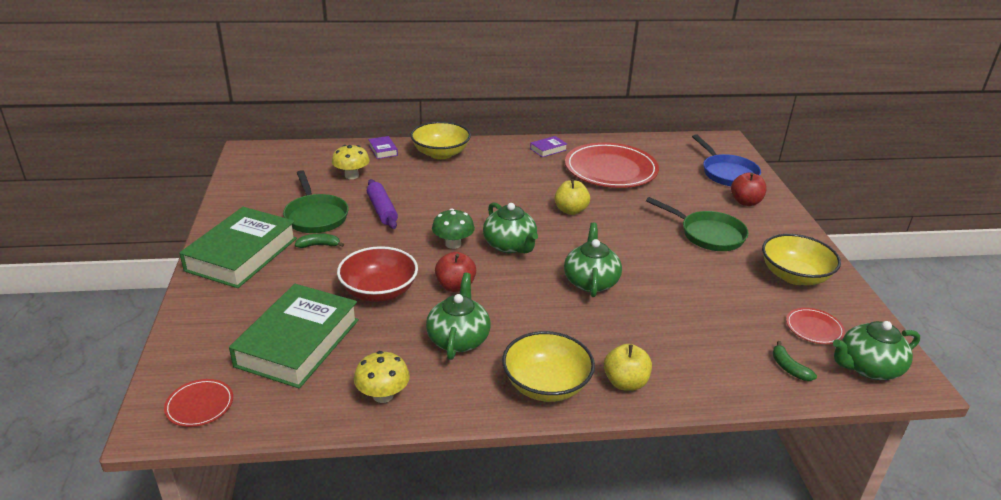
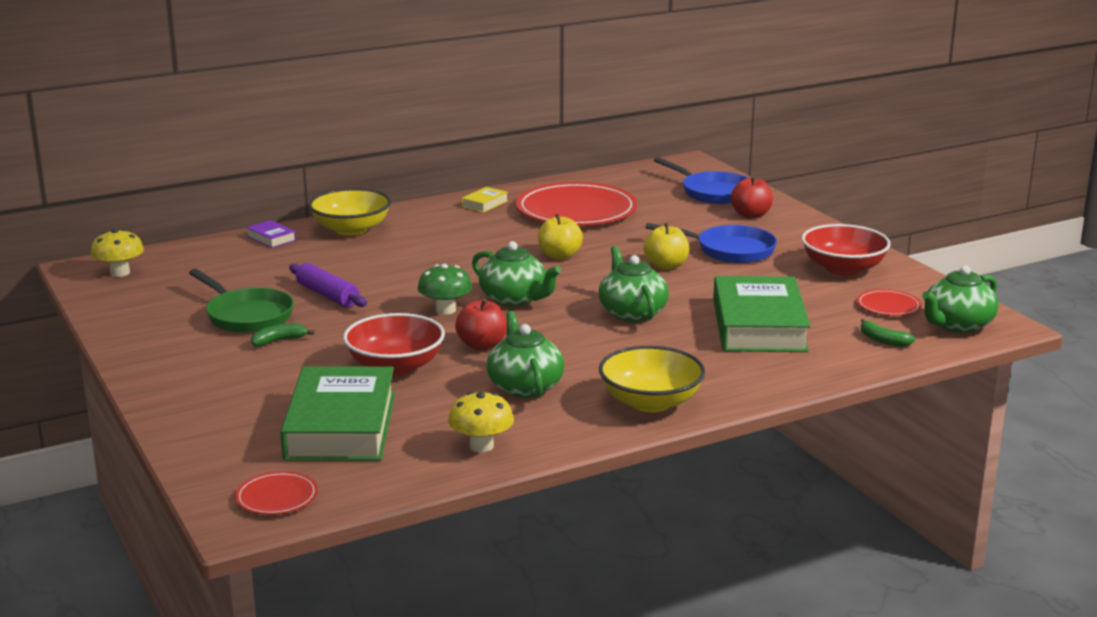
camera: 20 degrees left, 10 degrees down
green book [179,207,297,288] -> green book moved to [713,276,811,352]
yellow mushroom [332,145,370,179] -> yellow mushroom moved to [91,229,144,277]
purple book [530,136,567,157] -> yellow book [461,187,508,213]
yellow apple [604,344,652,391] -> yellow apple moved to [644,223,689,270]
green pan [646,197,749,251] -> blue pan [645,223,777,263]
yellow bowl [762,234,841,285] -> red bowl [802,224,891,276]

